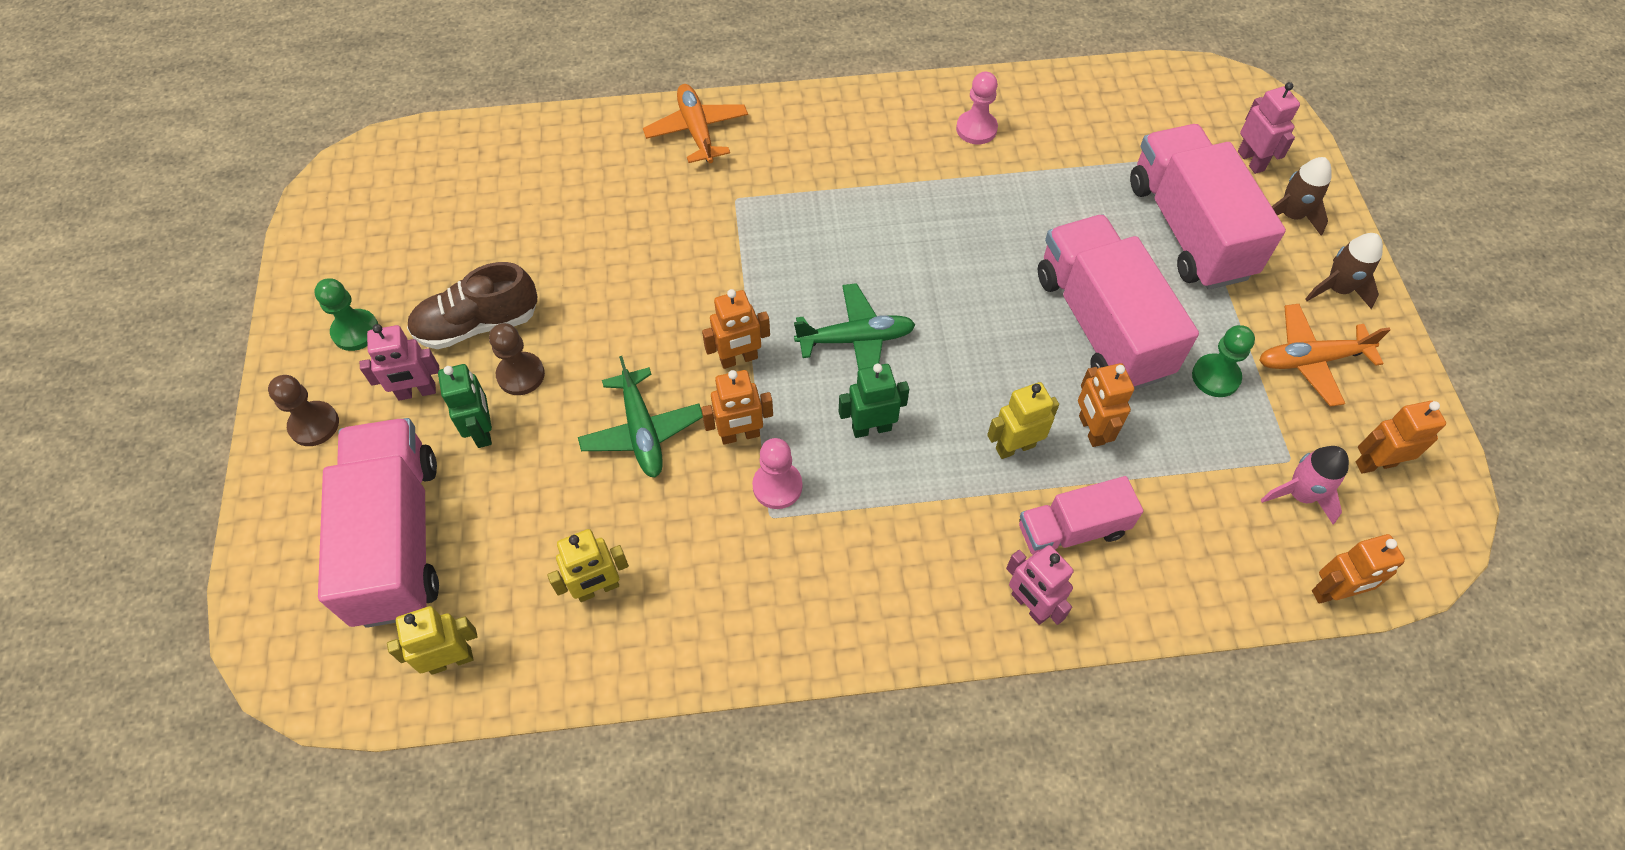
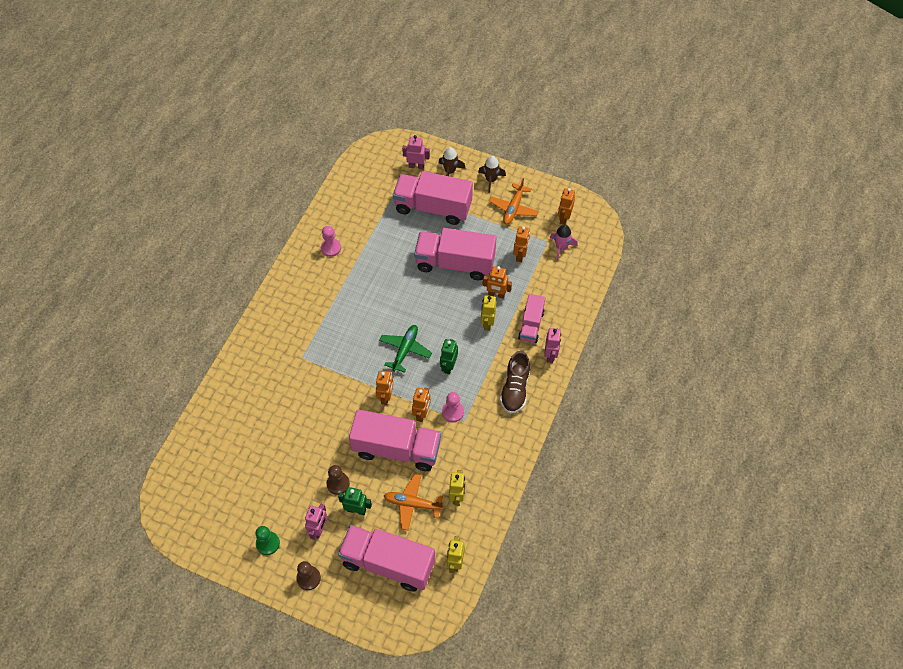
camera: 60 degrees left, 0 degrees up
brown shoe [407,262,537,349] -> brown shoe moved to [500,351,530,414]
green plane [578,356,703,478] -> pink truck [349,410,441,471]
orange plane [643,84,748,163] -> orange plane moved to [384,474,443,531]
pink robot [1006,545,1073,625] -> pink robot turned 75 degrees counterclockwise [544,328,561,363]
green pawn [1192,325,1255,397] -> none
orange robot [1312,534,1405,604] -> orange robot moved to [513,226,530,262]

